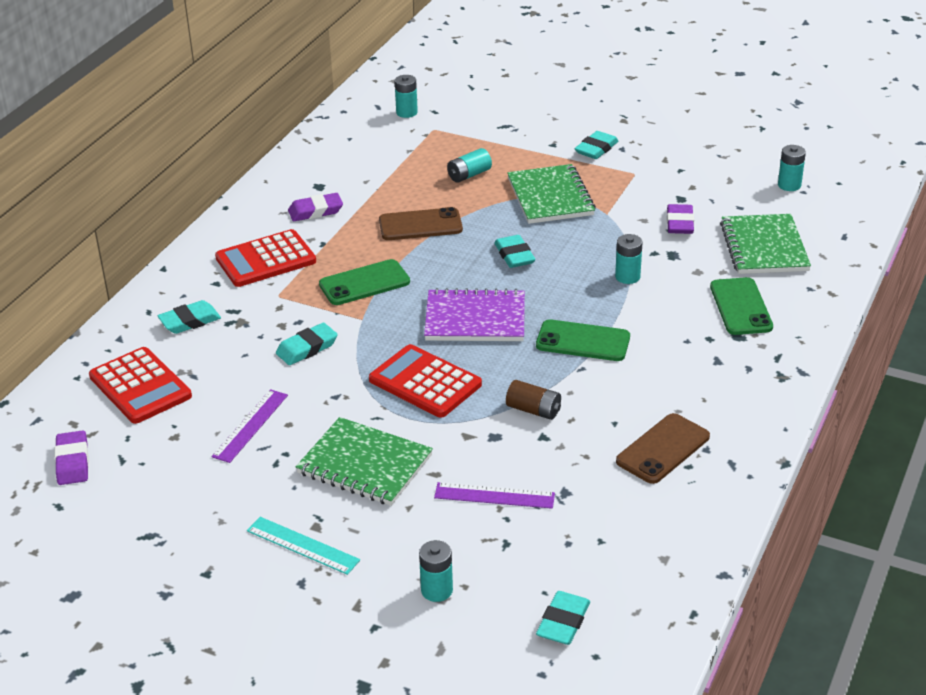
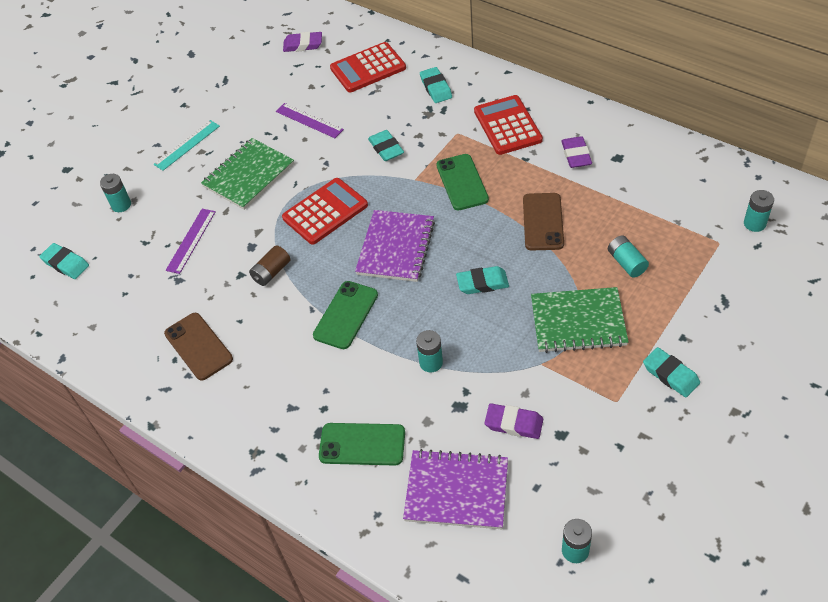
camera: 105 degrees right, 15 degrees up
green notebook [720,214,811,274] -> purple notebook [403,449,508,529]

